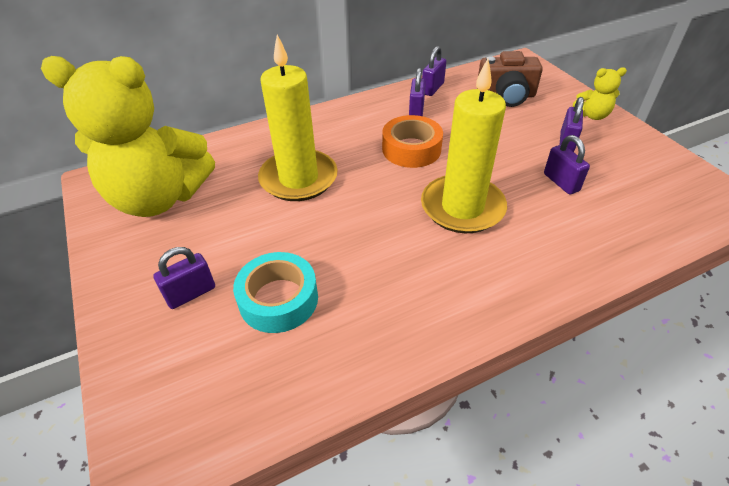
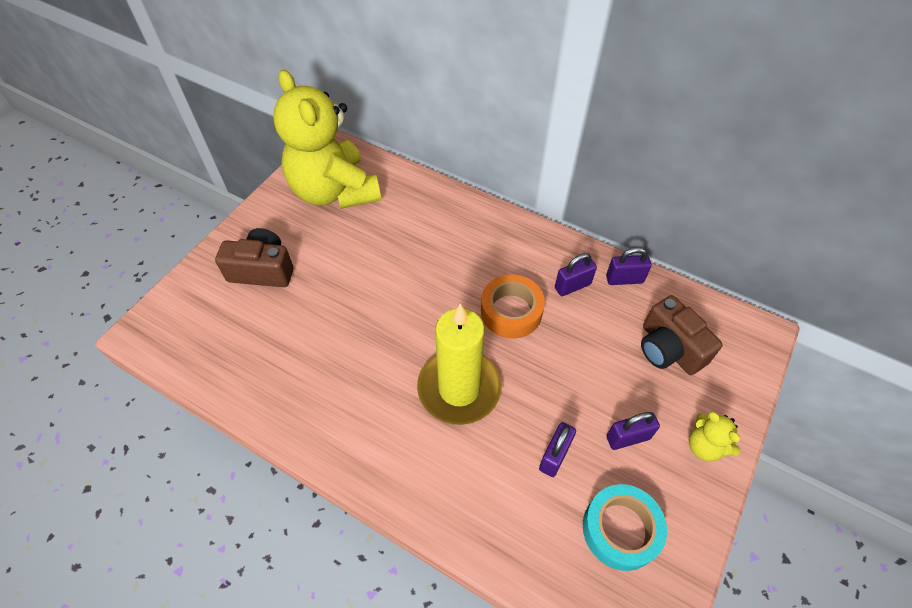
camera: 55 degrees right, 10 degrees up
purple padlock [153,247,215,309] -> brown camera [215,228,294,287]
turquoise tape [233,252,318,333] -> turquoise tape moved to [583,484,667,571]
yellow candle [258,35,338,201] -> none

